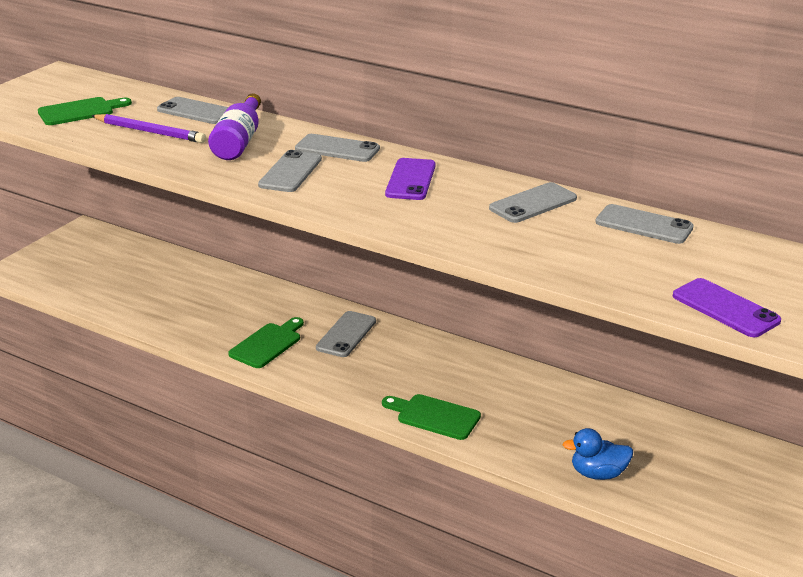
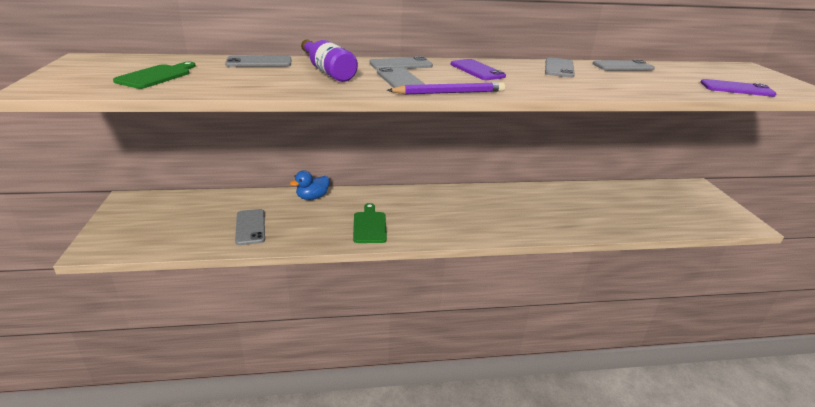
camera: 40 degrees left, 0 degrees up
purple pencil [91,114,206,143] -> purple pencil moved to [387,82,505,95]
grey phone [316,311,376,357] -> grey phone moved to [235,209,265,245]
green cutting board [382,394,481,440] -> none
blue duck [563,428,633,480] -> blue duck moved to [290,170,329,200]

